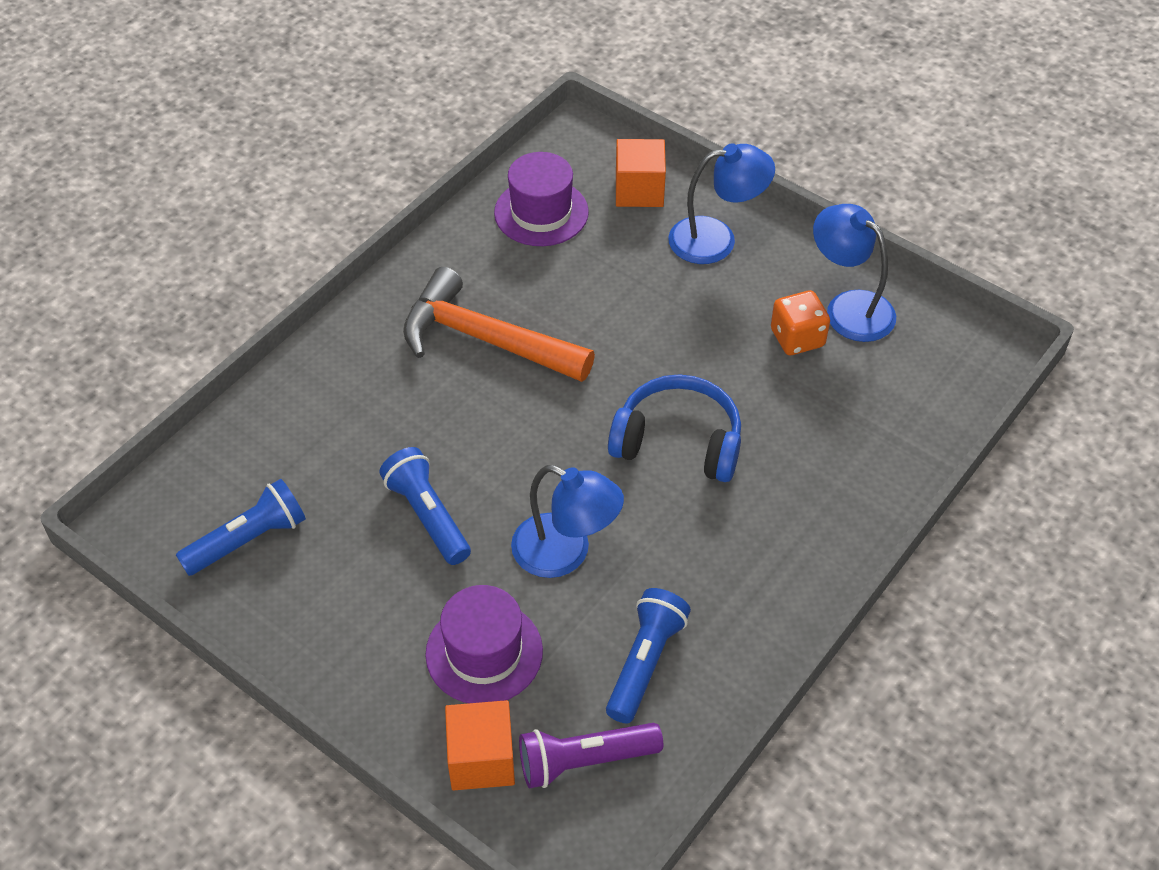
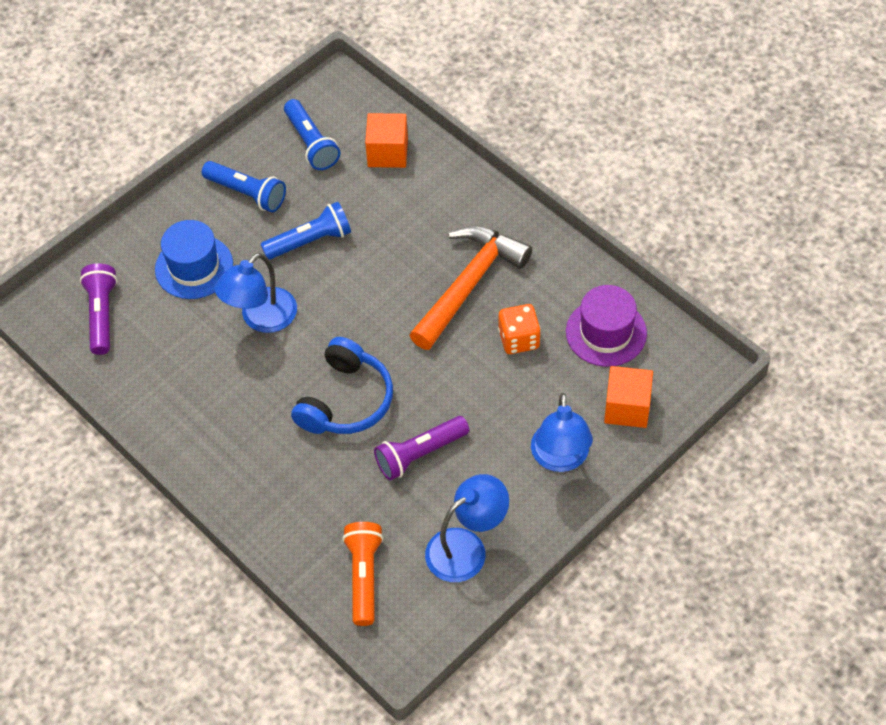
camera: 100 degrees right, 5 degrees up
purple hat [425,585,543,703] -> blue hat [155,220,233,299]
orange cube [445,700,515,790] -> orange cube moved to [365,113,408,168]
blue flashlight [606,588,691,724] -> blue flashlight moved to [202,161,286,212]
orange dice [771,290,830,355] -> orange dice moved to [498,304,541,354]
none -> orange flashlight [342,522,383,626]
none -> purple flashlight [374,416,469,481]

